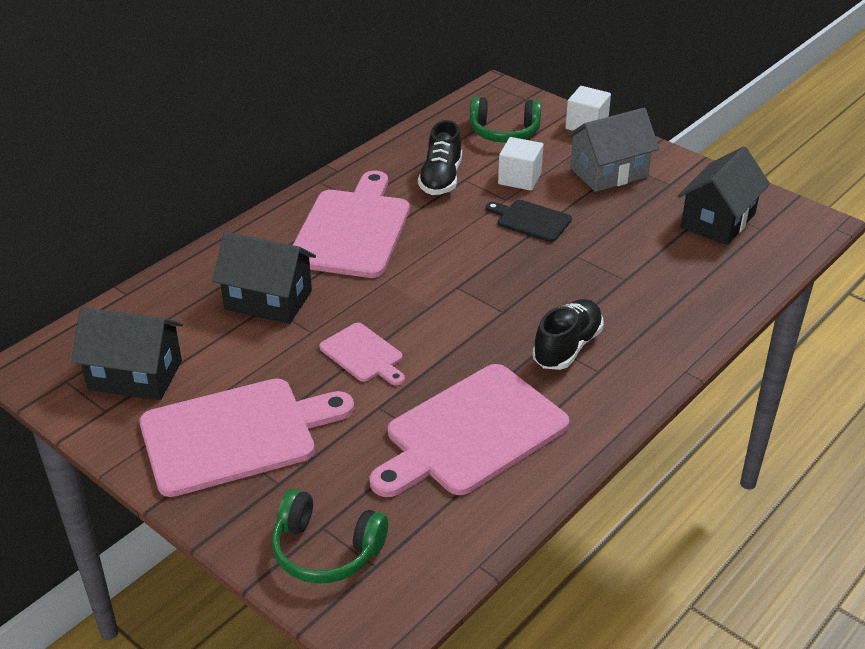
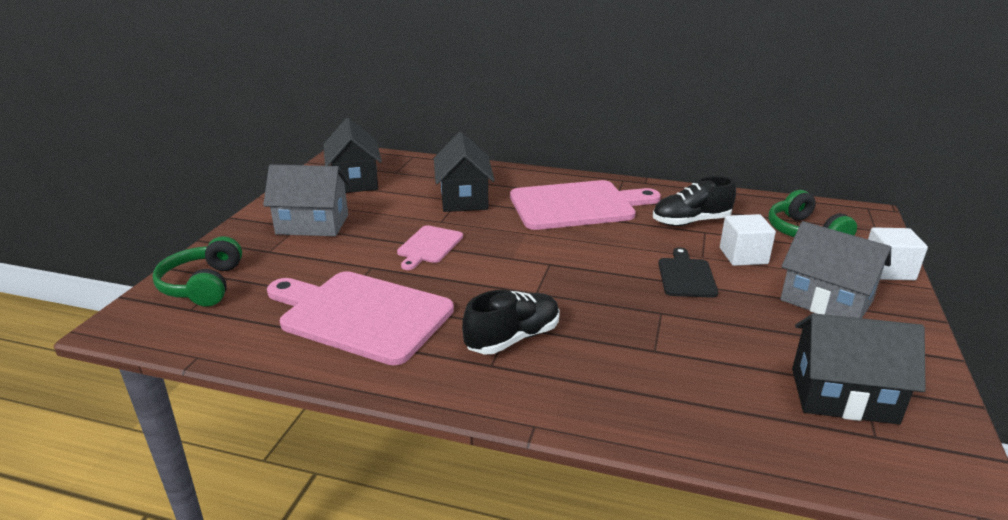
camera: 65 degrees right, 10 degrees down
pink cutting board [139,378,354,497] -> grey house [263,164,350,236]
black shoe [532,299,604,370] -> black shoe turned 45 degrees counterclockwise [462,290,560,354]

